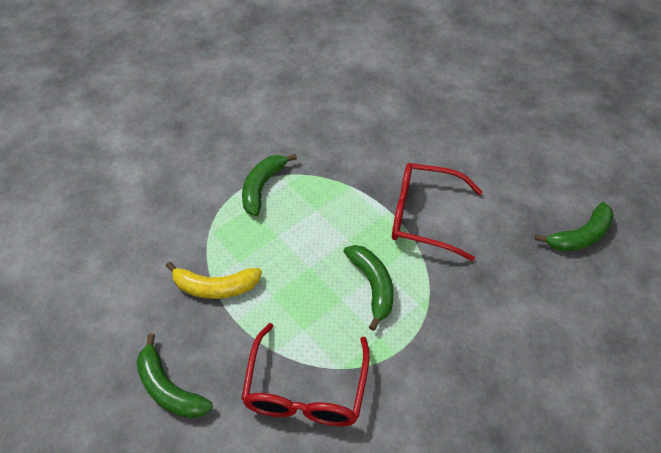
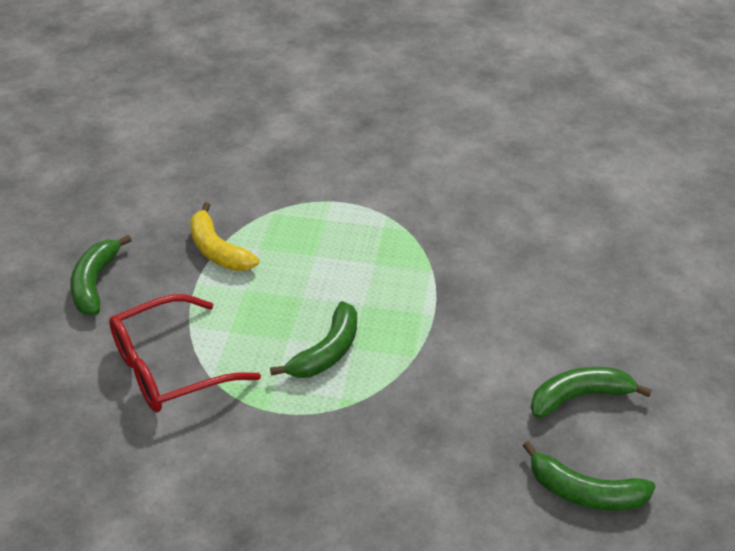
camera: 50 degrees right, 10 degrees down
green banana [242,154,297,216] -> green banana moved to [531,367,652,419]
red glasses [392,163,482,261] -> none

